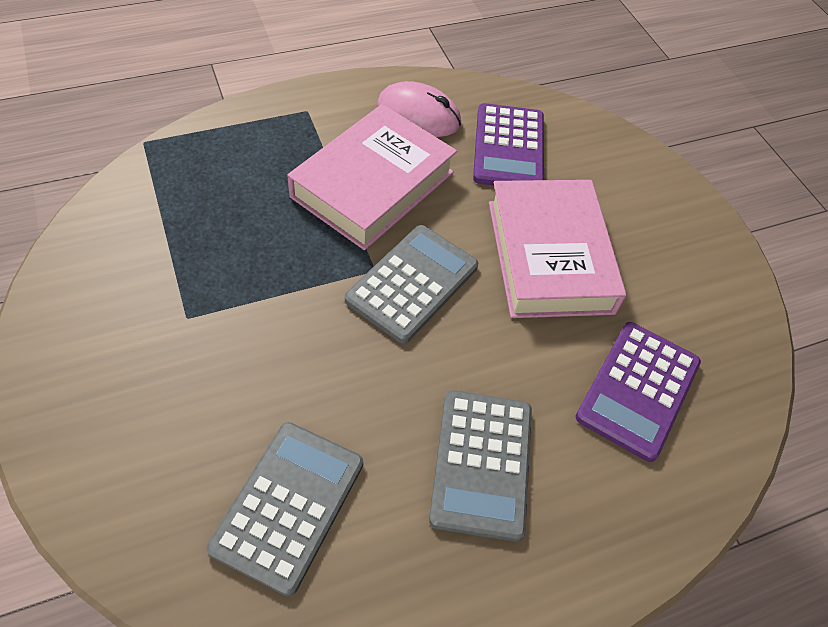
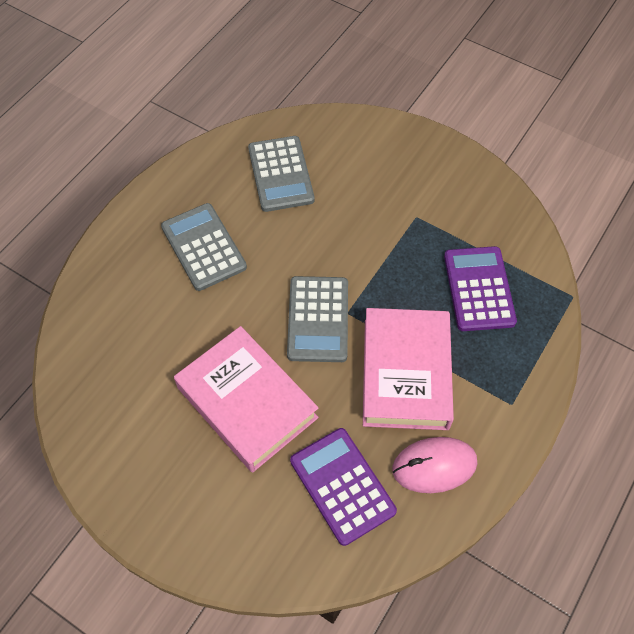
camera: 150 degrees right, 5 degrees up
purple calculator [575,322,701,462] -> purple calculator moved to [444,246,517,331]

